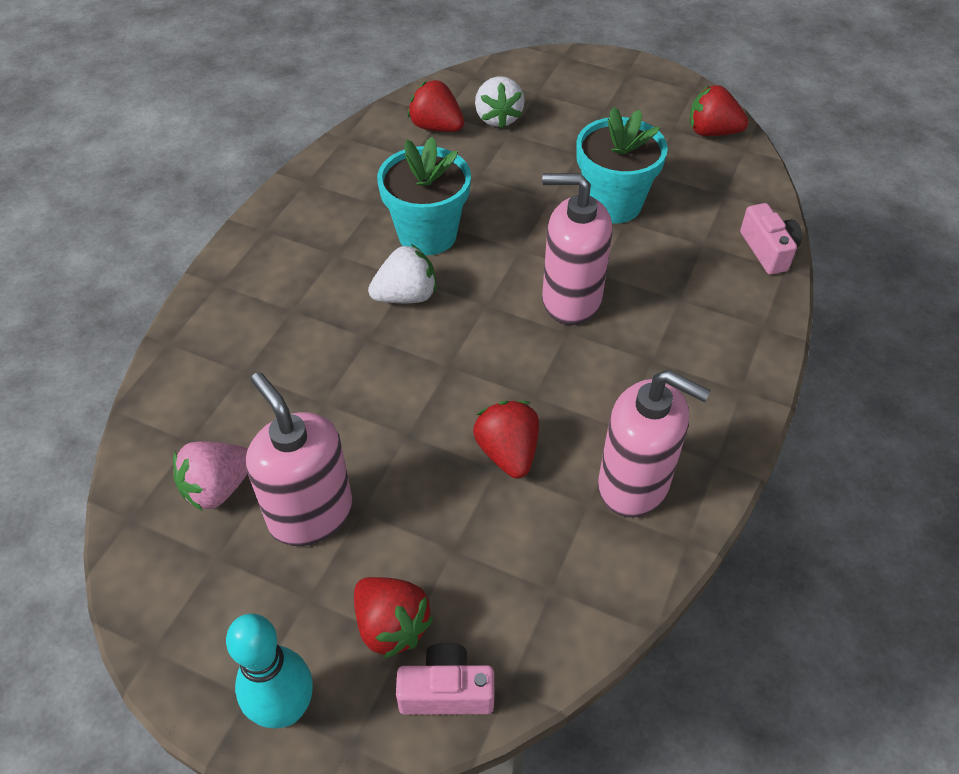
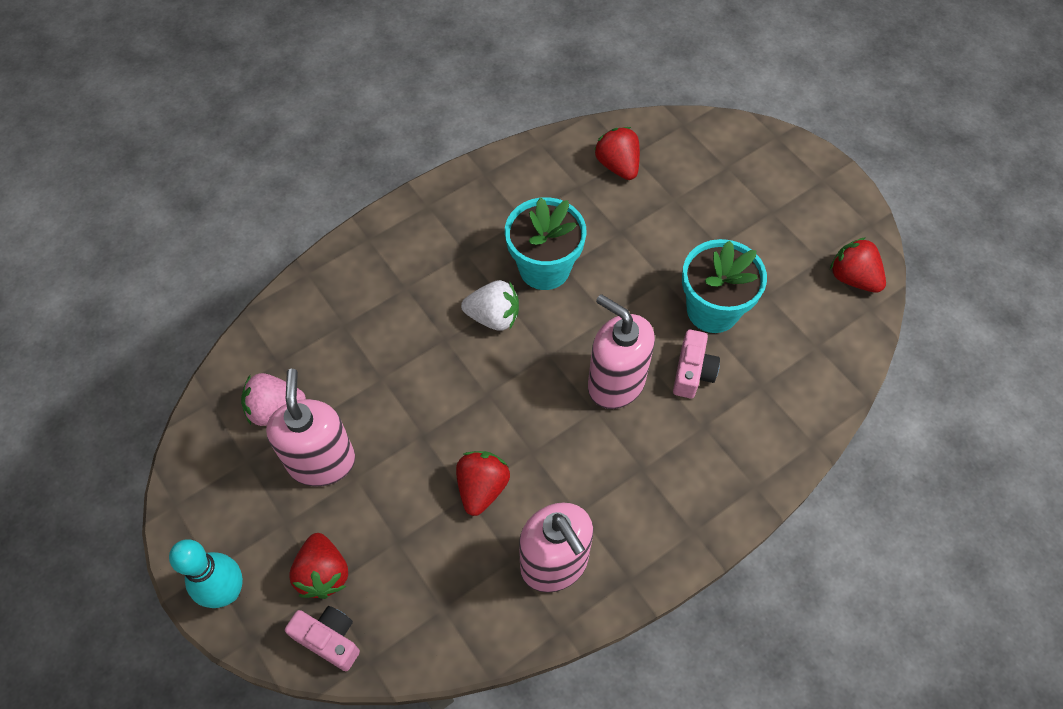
camera: 30 degrees right, 10 degrees up
white strawberry [475,76,525,129] -> none
pink camera [740,203,802,275] -> pink camera moved to [673,329,720,398]

